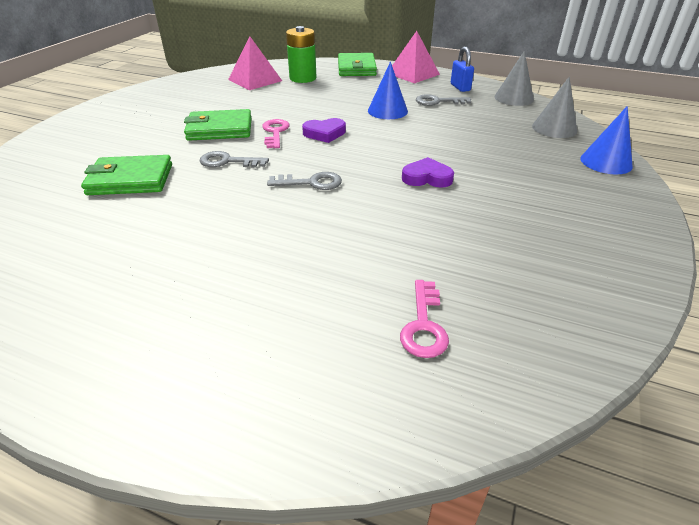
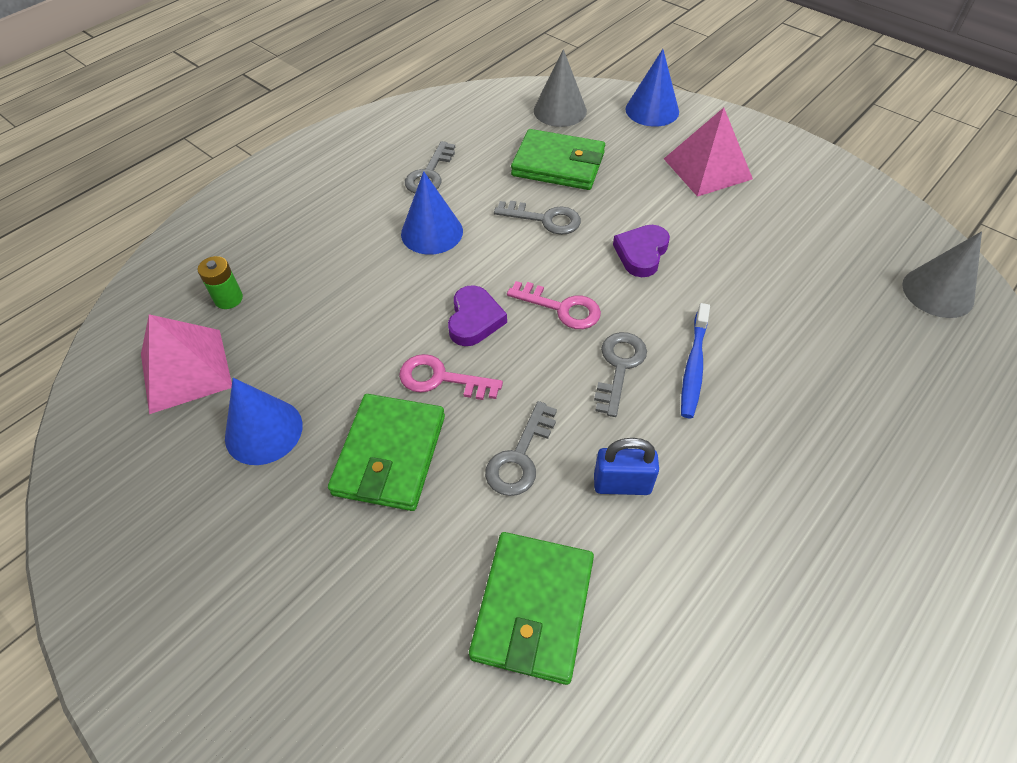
camera: 70 degrees left, 15 degrees up
green battery [286,26,316,83] -> green battery [198,256,243,309], size x0.55
green wallet [338,53,377,76] -> green wallet moved to [511,129,605,190]
pink pyramid [392,31,440,84] -> pink pyramid moved to [664,108,753,197]
pink key [400,280,449,358] -> pink key moved to [507,281,601,329]
blue padlock [451,47,474,92] -> blue padlock moved to [594,438,659,495]
grey cone [495,51,534,106] -> grey cone moved to [902,231,982,318]
none -> blue cone [225,378,303,465]
none -> grey key [494,201,581,235]
none -> blue toothbrush [681,303,710,418]

